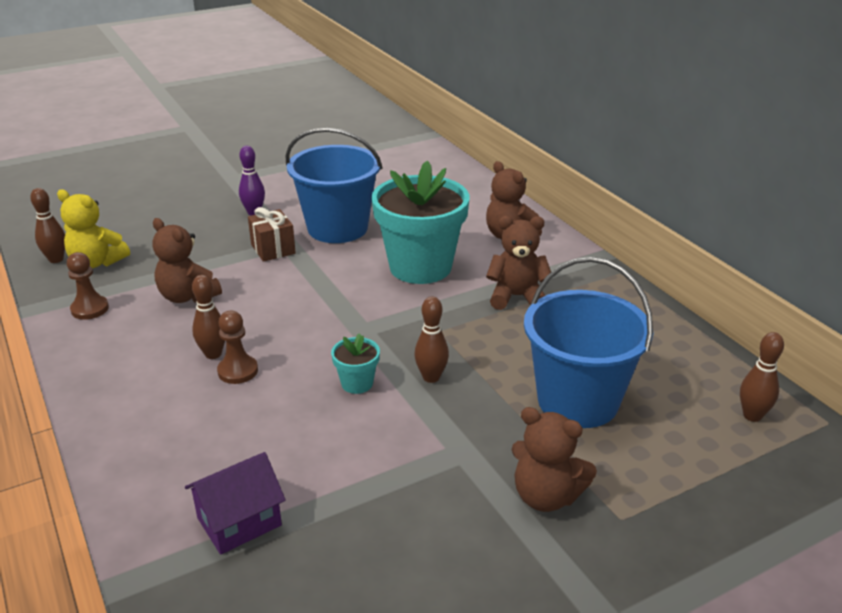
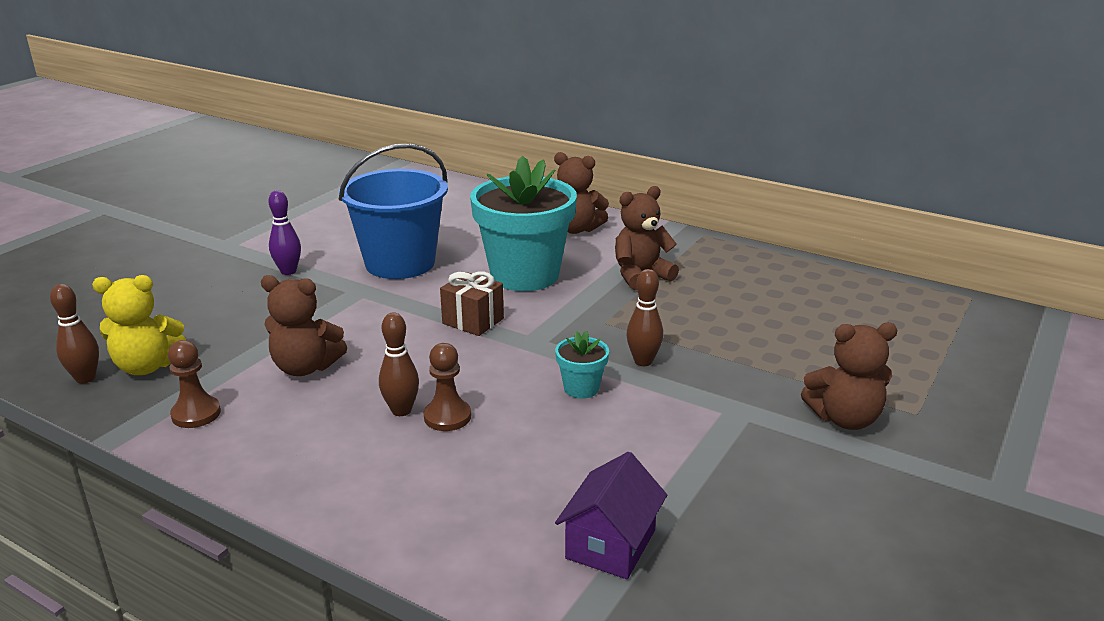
camera: 30 degrees left, 5 degrees down
brown gift [248,207,296,262] -> brown gift moved to [440,271,504,336]
blue bucket [524,257,653,428] -> none
brown bowling pin [740,332,784,422] -> none

